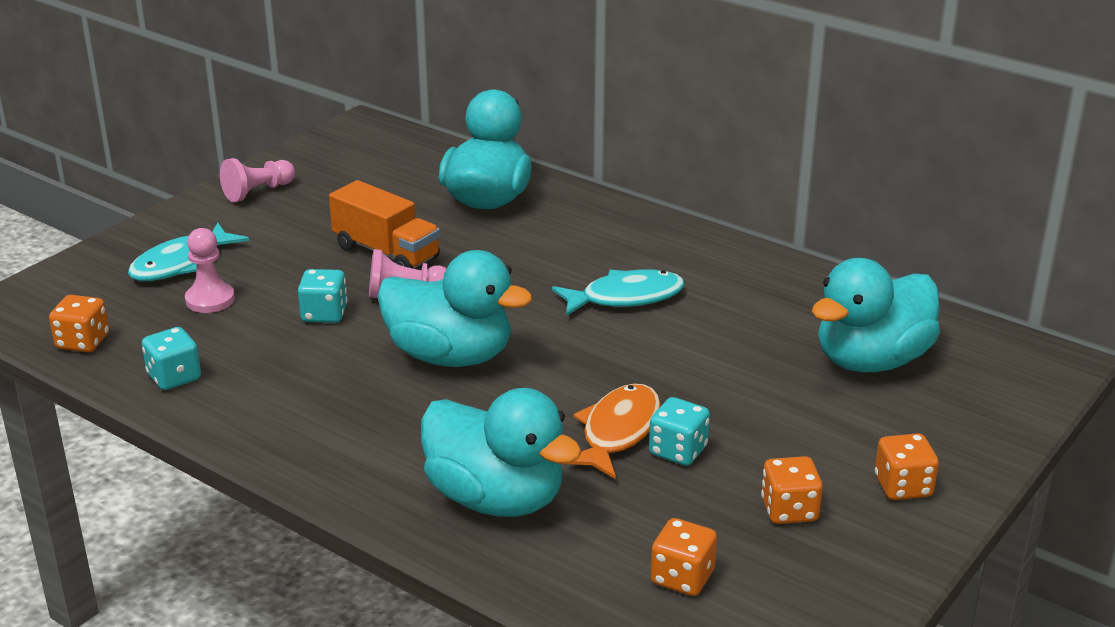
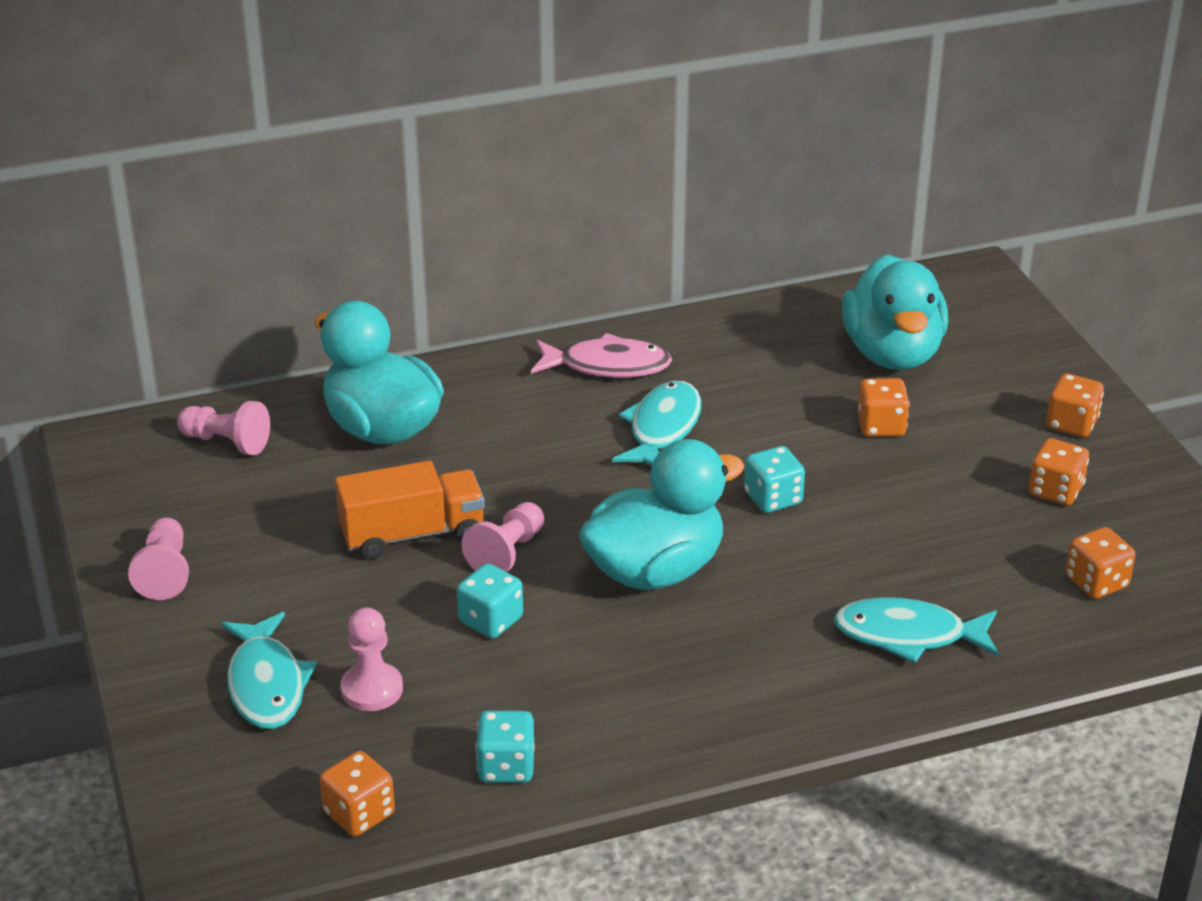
camera: 55 degrees left, 5 degrees up
turquoise duck [421,388,582,517] -> turquoise fish [833,597,999,663]
orange fish [560,383,661,479] -> none
turquoise dice [649,397,710,466] -> turquoise dice moved to [744,446,805,513]
none -> pink pawn [177,401,270,455]
none -> pink fish [531,333,672,378]
none -> orange dice [857,378,910,437]

